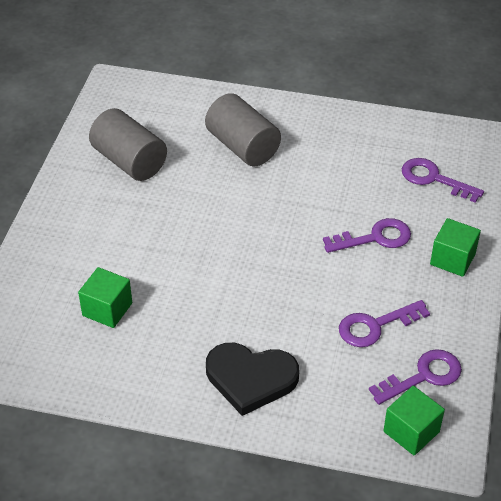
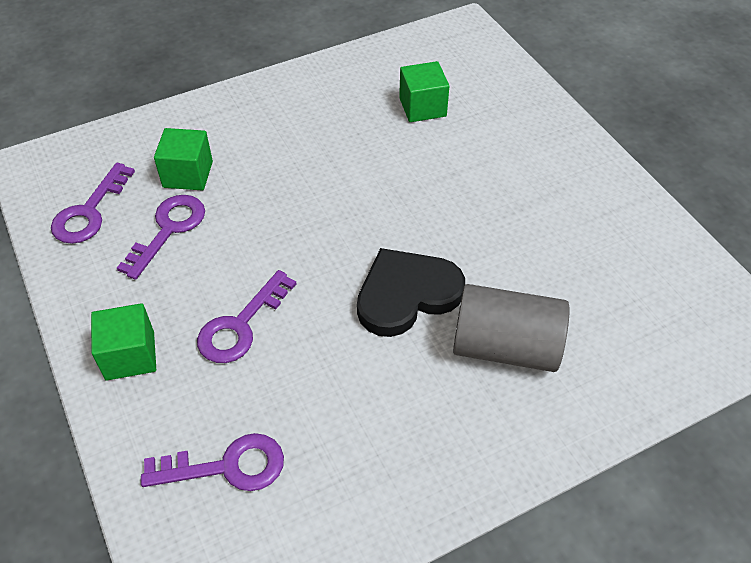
camera: 140 degrees right, 5 degrees up
grey cylinder [89,108,167,181] -> none
black heart [206,343,299,416] -> black heart moved to [357,248,465,337]
green cube [383,386,445,455] -> green cube moved to [154,128,213,190]

